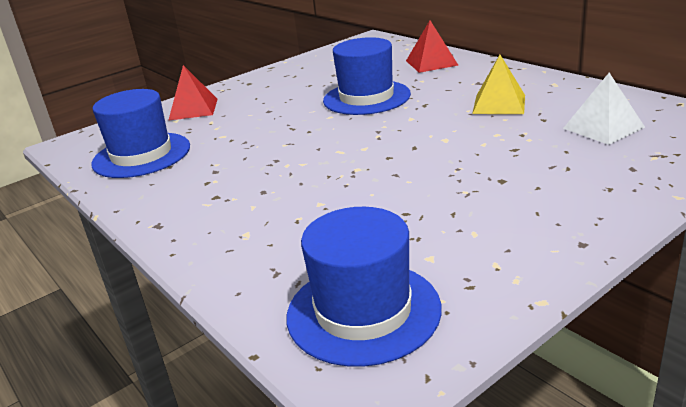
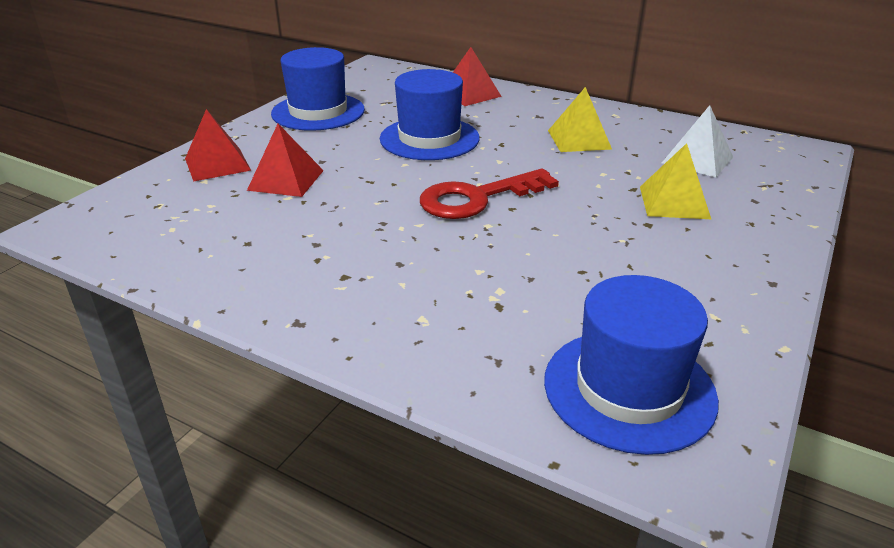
camera: 25 degrees left, 5 degrees up
blue hat [91,89,190,178] -> blue hat moved to [271,47,365,131]
none -> red pyramid [247,124,324,197]
none -> red key [420,168,559,219]
none -> yellow pyramid [640,143,711,219]

